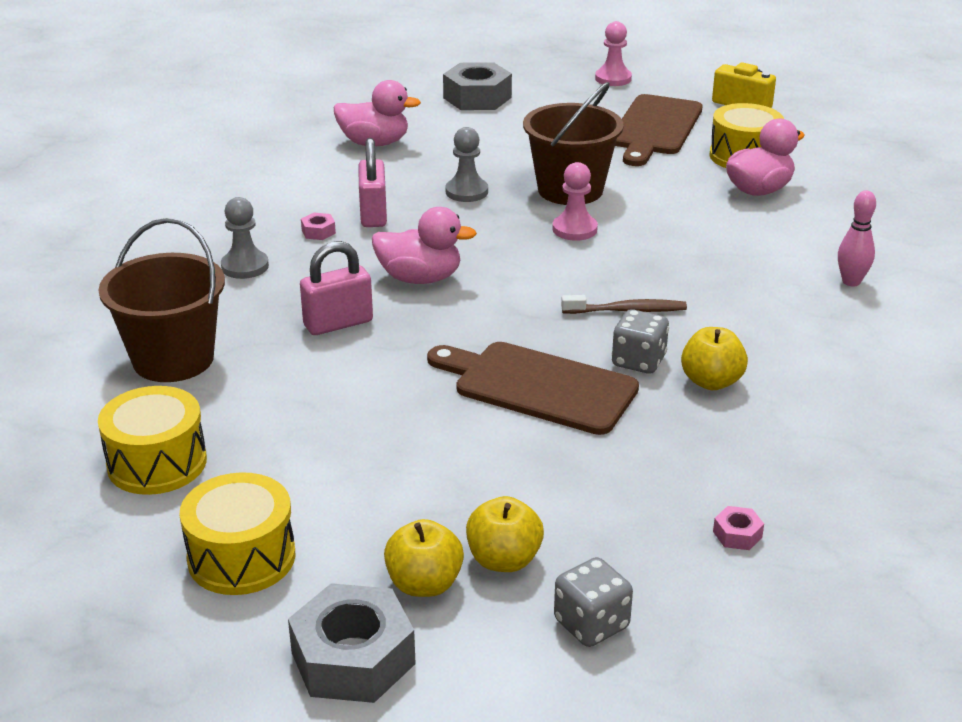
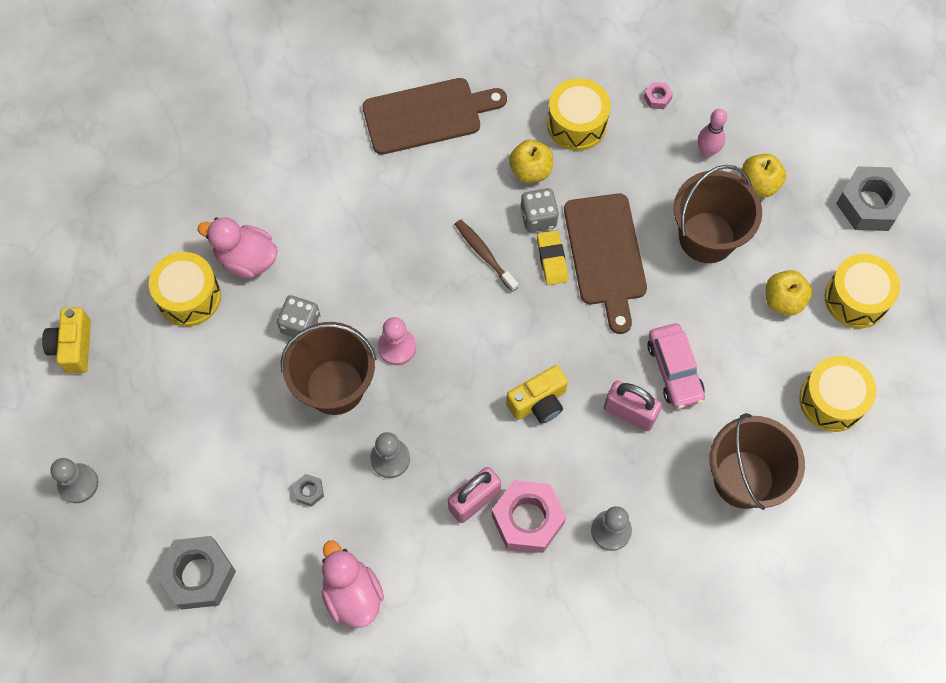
camera: 125 degrees left, 35 degrees up
pink nut [301,213,336,240] -> pink nut [492,480,566,553], size x2.32
pink duck [372,207,477,284] -> yellow camera [506,365,568,424]
yellow apple [384,519,464,597] -> yellow apple moved to [766,270,812,316]
grey dice [554,557,633,647] -> grey dice moved to [277,295,321,337]
pink pawn [595,21,632,86] -> grey pawn [50,458,98,503]
brown cutting board [615,94,703,166] -> brown cutting board moved to [363,78,507,155]
pink bowling pin [838,190,876,286] -> pink bowling pin moved to [698,109,727,157]
none -> grey nut [294,474,324,507]
none -> yellow eraser [537,230,568,285]
none -> yellow drum [547,78,611,151]
none -> pink car [647,323,705,409]
none -> brown bucket [674,165,762,263]

